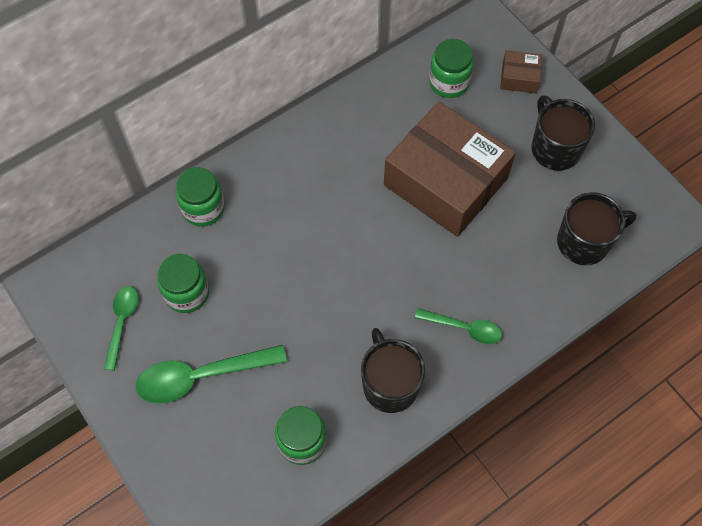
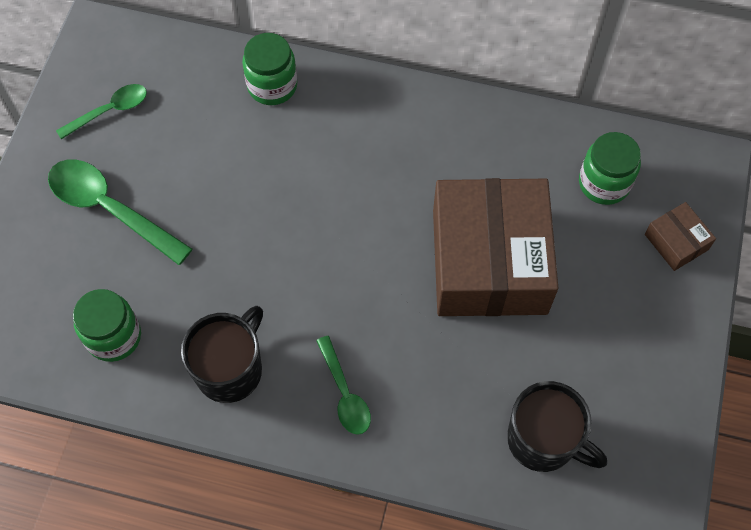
camera: 50 degrees right, 0 degrees up
green jar [157,254,209,313] -> none
black mug [531,95,595,171] -> none

